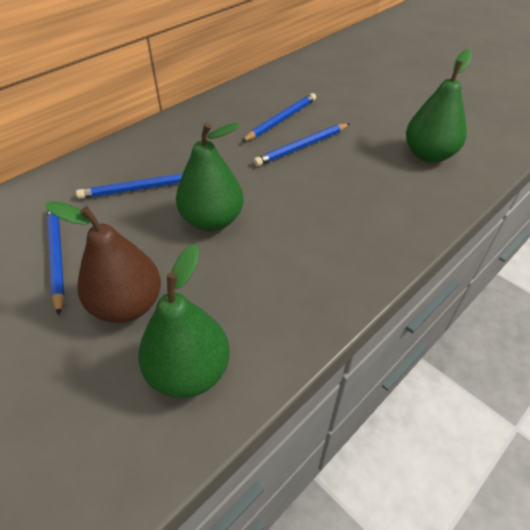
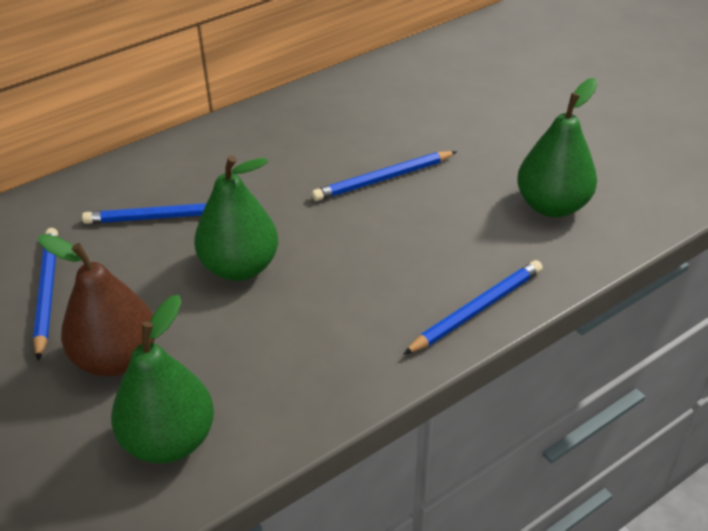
camera: 10 degrees right, 5 degrees down
blue pencil [241,93,316,142] -> blue pencil moved to [404,260,542,354]

